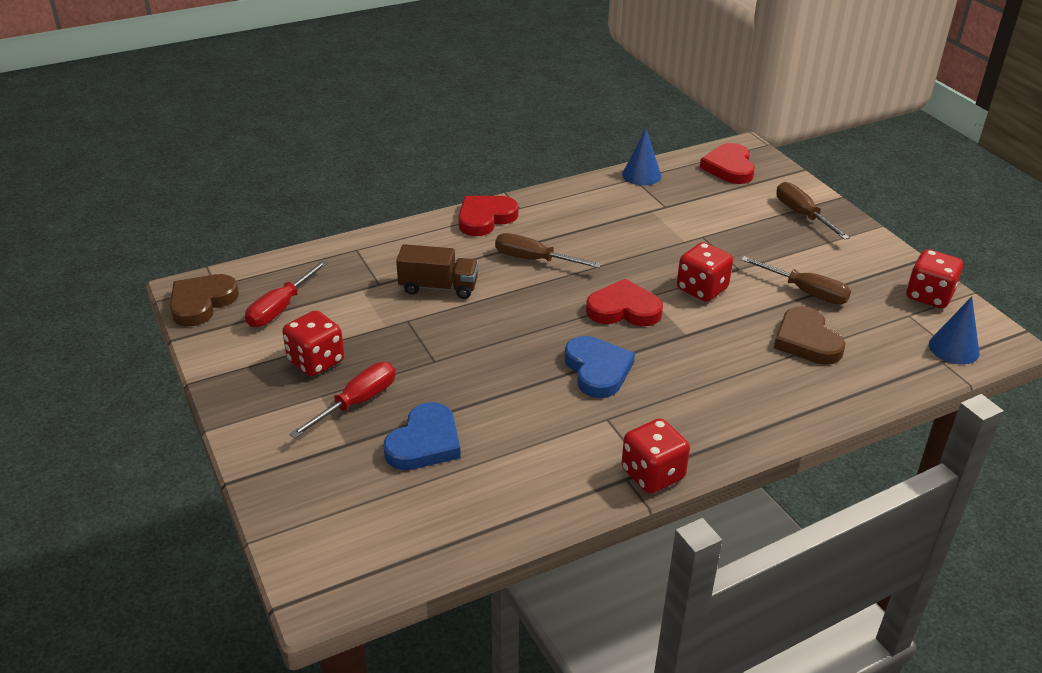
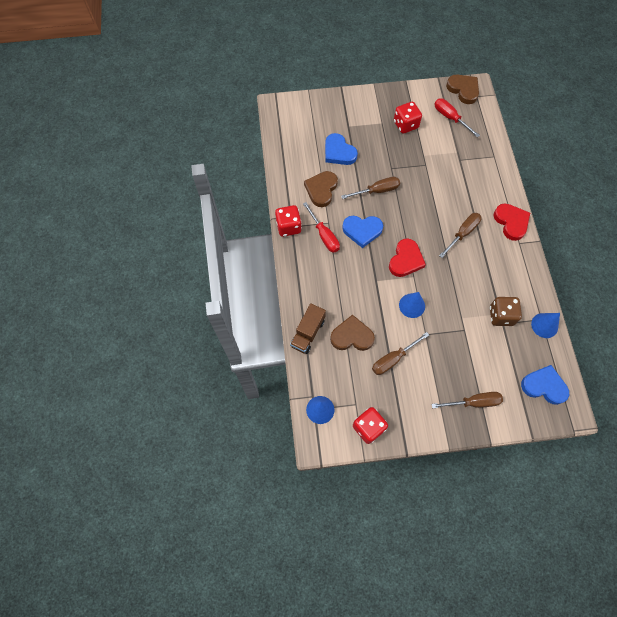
camera: 110 degrees right, 30 degrees up
red screwdriver [289,362,395,438] -> red screwdriver moved to [303,202,340,253]
brown truck [396,244,478,299] -> brown truck moved to [290,303,326,354]
red dice [677,242,733,302] -> blue cone [399,292,425,318]
red heart [700,143,755,184] -> blue heart [521,365,569,405]
none -> brown heart [304,171,338,207]
none -> brown screwdriver [341,177,400,199]
none -> brown dice [490,297,522,326]

